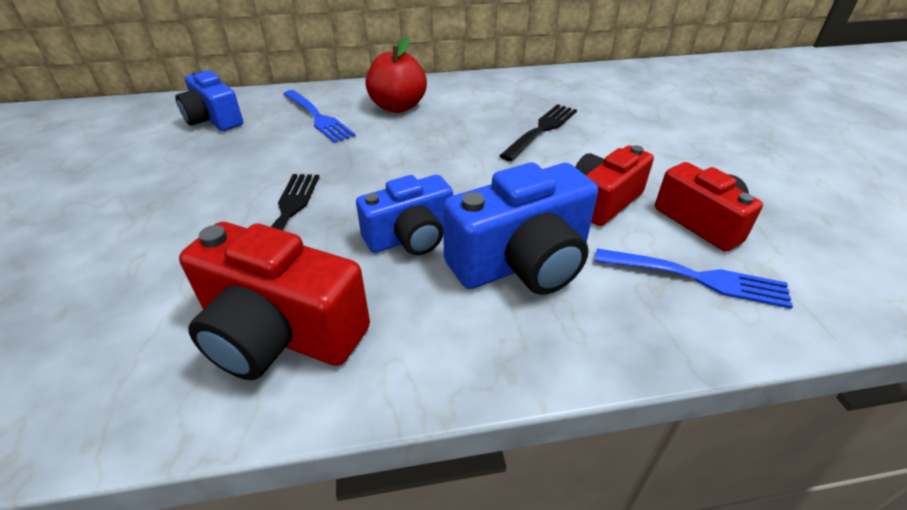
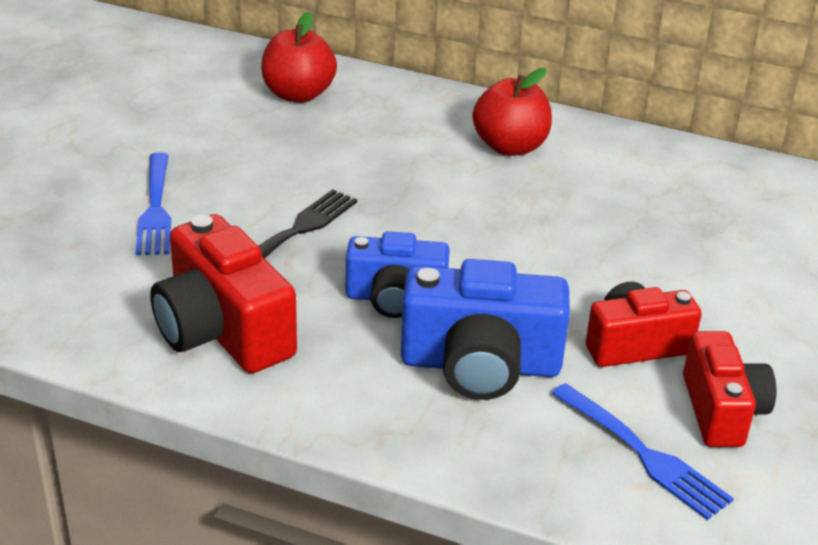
camera: 30 degrees right, 5 degrees down
blue camera [175,70,243,131] -> red apple [261,12,337,103]
blue fork [283,90,355,143] -> blue fork moved to [136,153,171,255]
black fork [500,104,577,161] -> none

